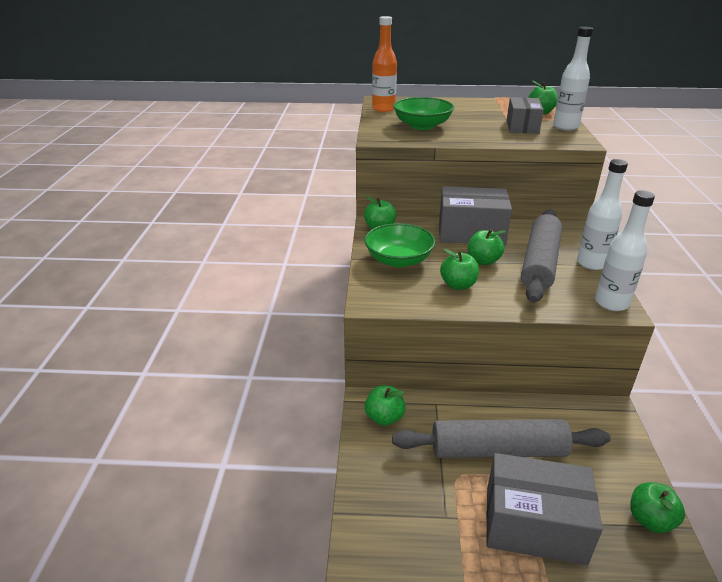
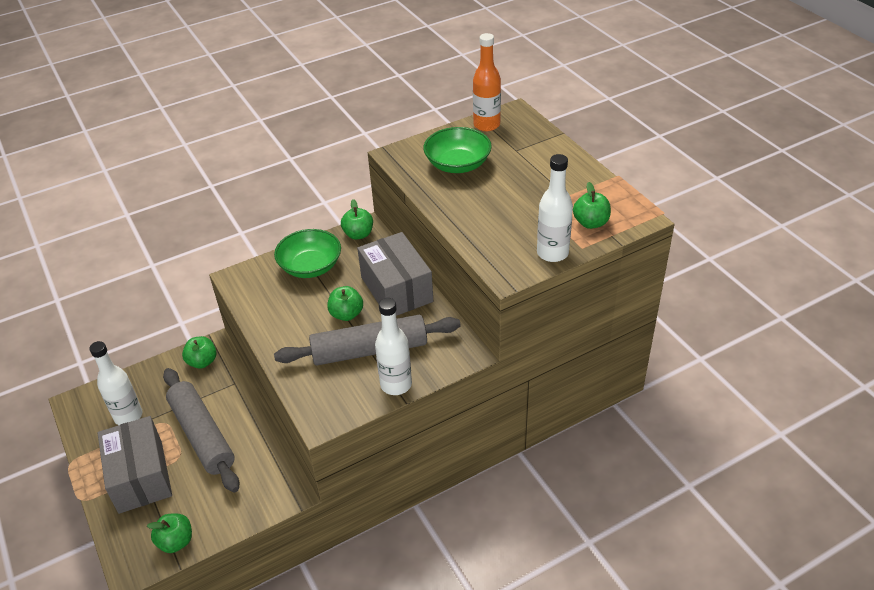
camera: 60 degrees right, 10 degrees up
green apple [440,249,479,290] -> none
grey box [507,97,544,134] -> none
white bottle [595,190,655,311] -> white bottle moved to [89,341,142,425]

